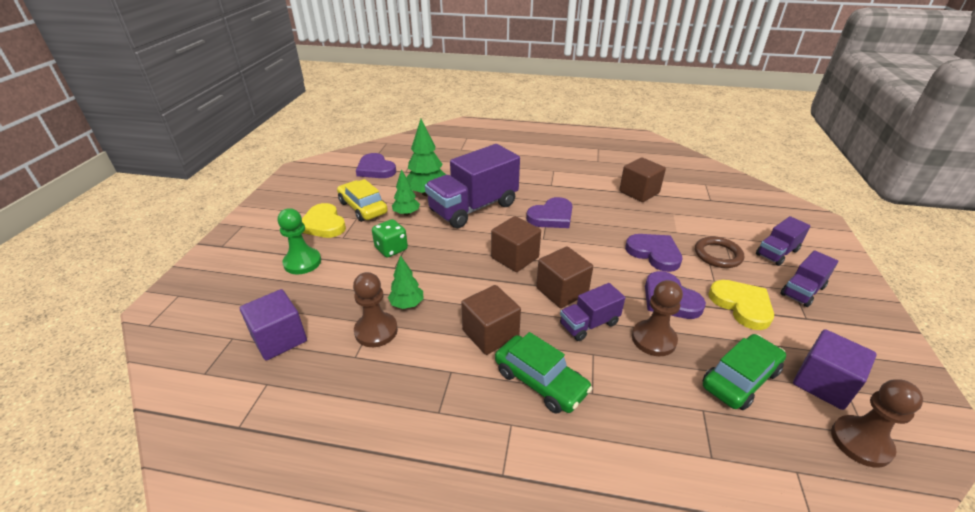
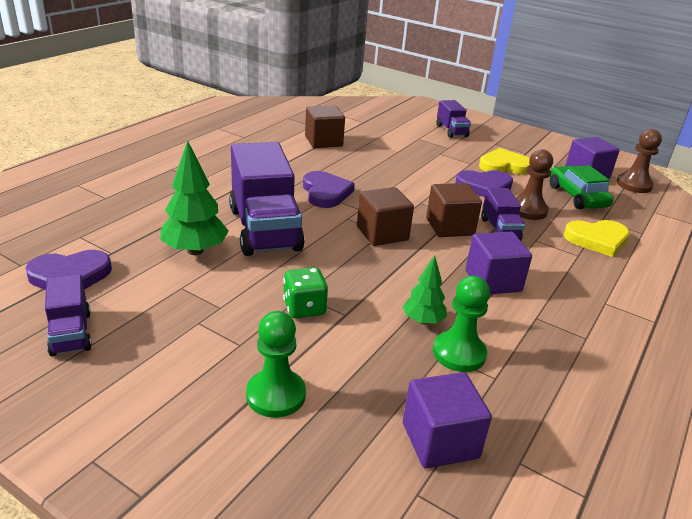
camera: 70 degrees left, 5 degrees down
yellow heart [302,203,346,238] -> yellow heart moved to [564,220,630,257]
yellow car [337,179,388,222] -> none
brown pawn [353,272,398,347] -> green pawn [433,276,490,372]
green tree [392,169,420,216] -> none
brown cube [461,285,521,355] -> purple cube [466,232,532,294]
green car [495,332,593,414] -> none
purple heart [625,234,682,272] -> none
brown ring [695,237,744,268] -> none
purple truck [781,250,838,307] -> purple truck moved to [45,274,92,356]

